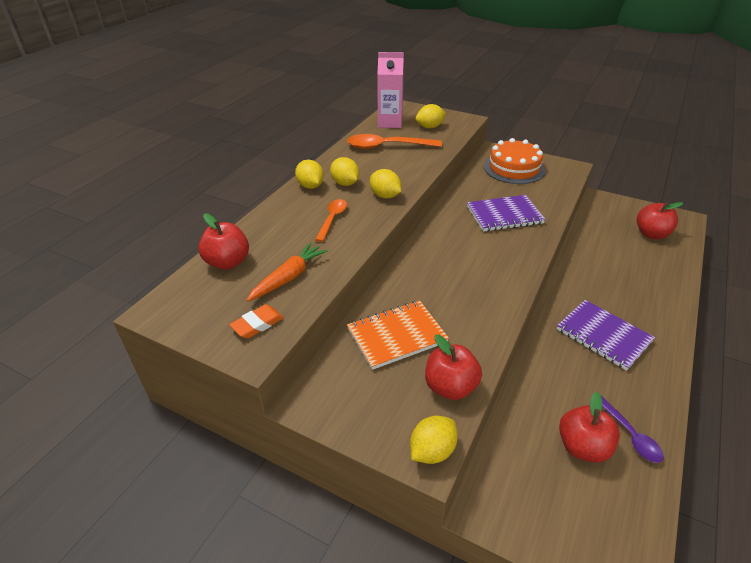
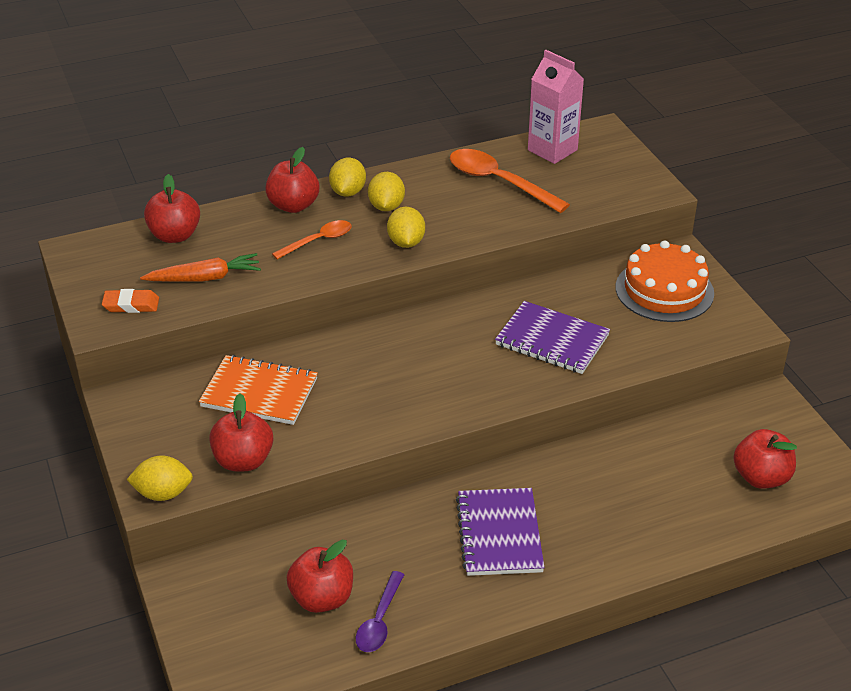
camera: 40 degrees right, 0 degrees up
yellow lemon [416,104,446,129] -> none
none -> red apple [265,147,319,213]

